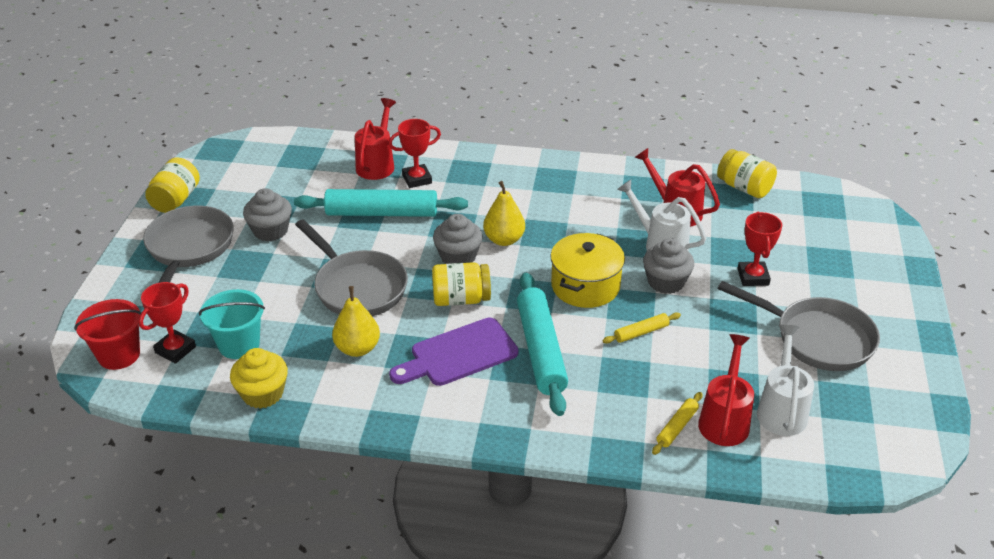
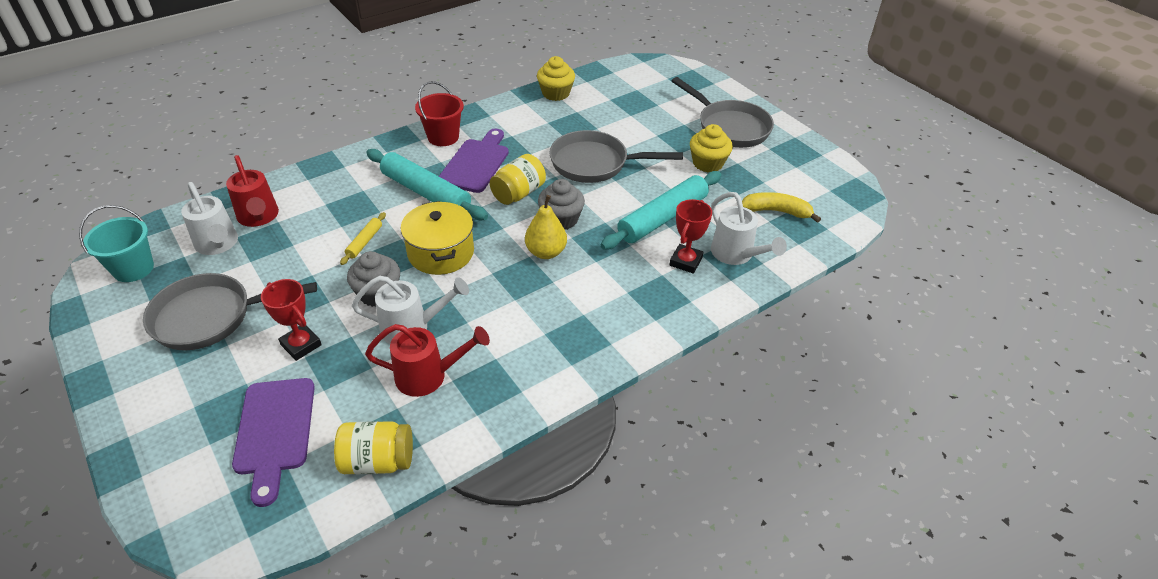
camera: 135 degrees right, 5 degrees up
red bucket [74,299,141,370] -> red bucket moved to [415,81,464,146]
red trophy [139,282,196,364] -> none
yellow jar [145,157,200,213] -> none
turquoise bucket [199,289,265,359] -> turquoise bucket moved to [79,205,154,282]
grey cupcake [243,188,292,241] -> yellow cupcake [690,124,733,172]
yellow pear [332,286,380,357] -> none
red watering can [355,98,396,180] -> white watering can [711,192,787,265]
yellow rolling pin [652,392,702,455] -> none
none -> purple cutting board [232,378,315,507]
none -> yellow banana [742,192,821,223]

